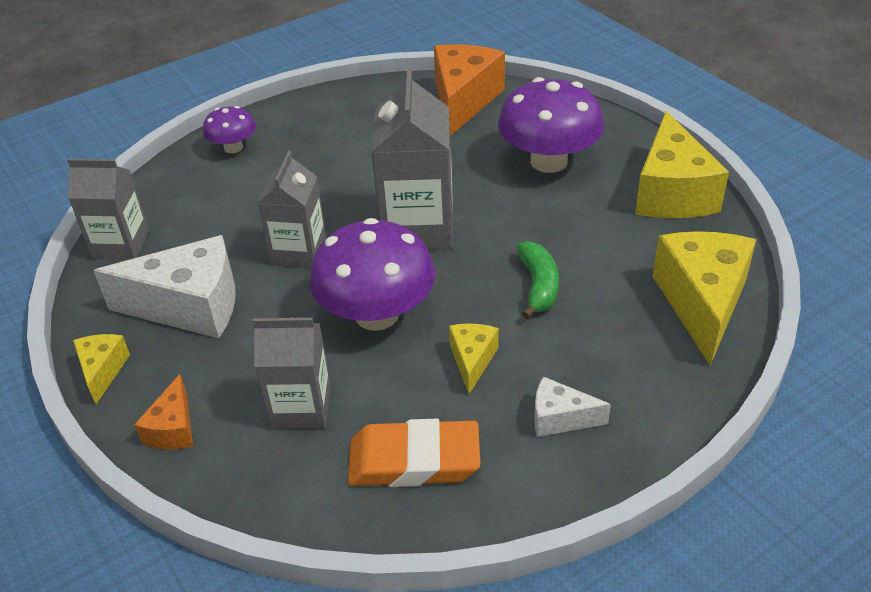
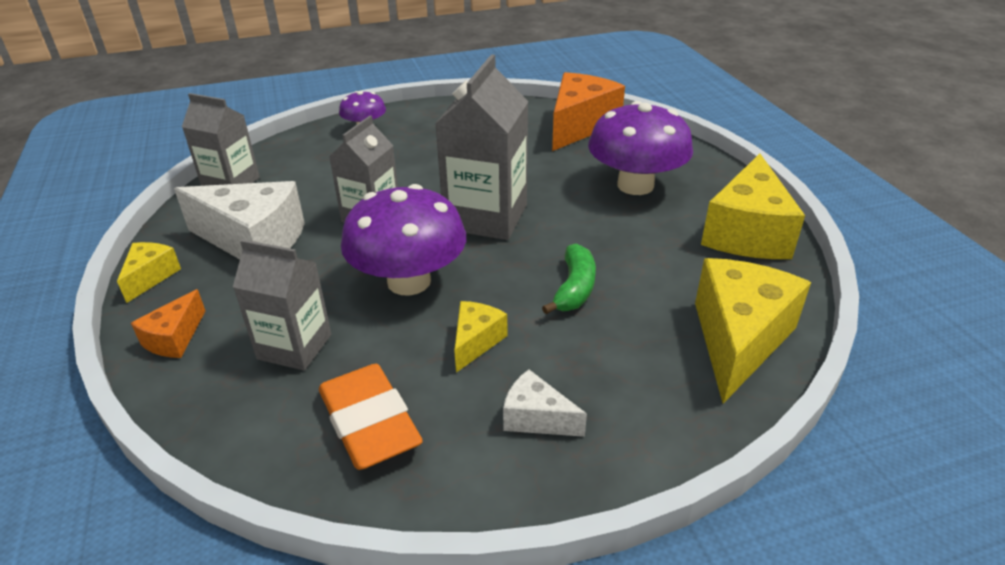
camera: 15 degrees right, 5 degrees down
orange eraser [348,419,480,487] -> orange eraser turned 45 degrees clockwise [319,364,423,470]

